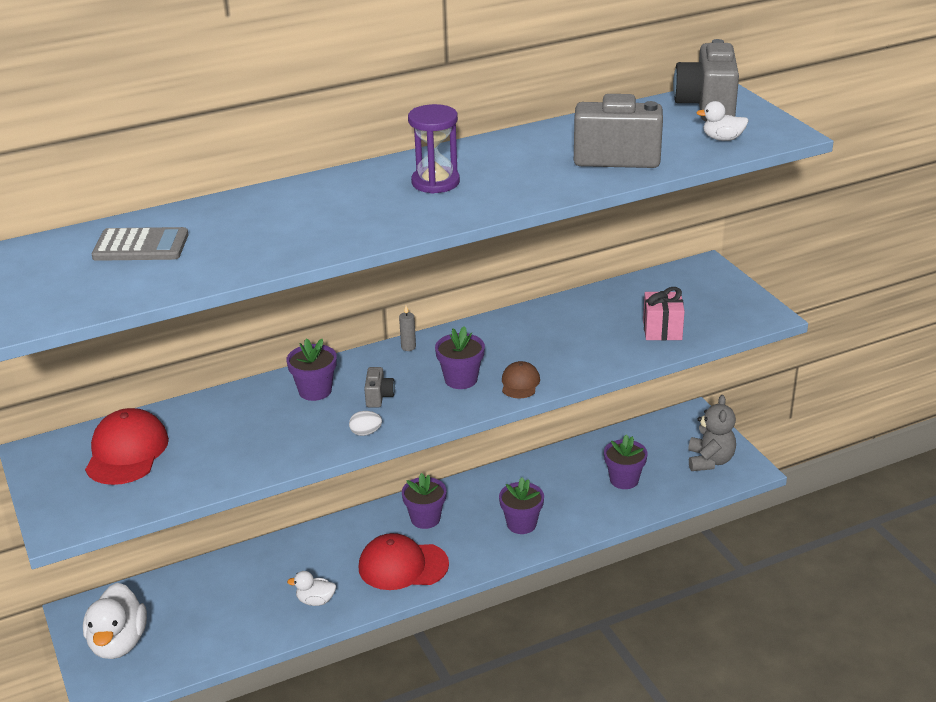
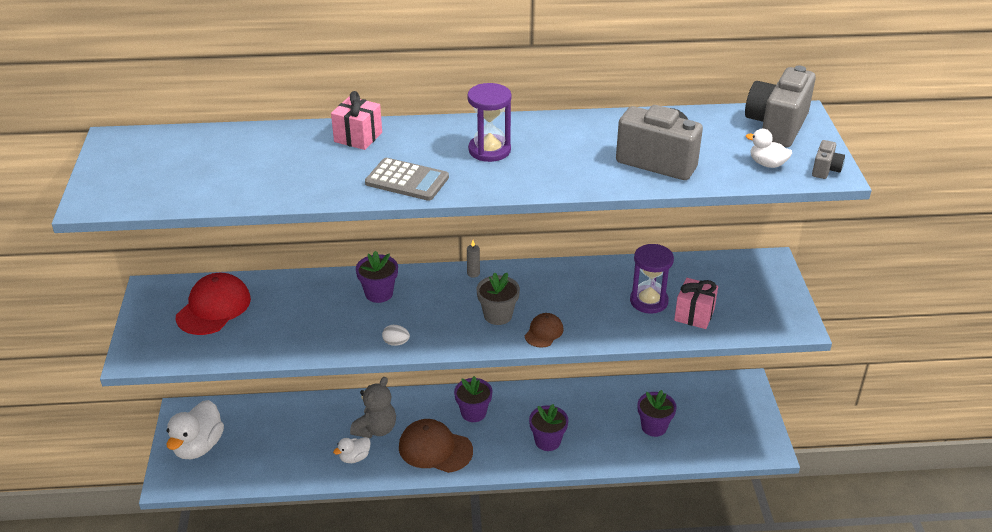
camera: 20 degrees right, 5 degrees up
grey calculator [92,227,189,261] -> grey calculator moved to [365,158,449,201]
white duck [287,571,336,606] -> white duck turned 60 degrees counterclockwise [333,437,371,463]
red cap [359,533,449,590] -> brown cap [399,419,473,473]
grey camera [364,367,395,407] -> grey camera moved to [812,140,845,179]
purple flower pot [435,326,485,389] -> grey flower pot [476,273,520,325]
grey teddy bear [688,395,736,471] -> grey teddy bear moved to [350,377,396,438]
none -> pink gift [331,91,382,150]
none -> purple hourglass [630,244,674,314]

